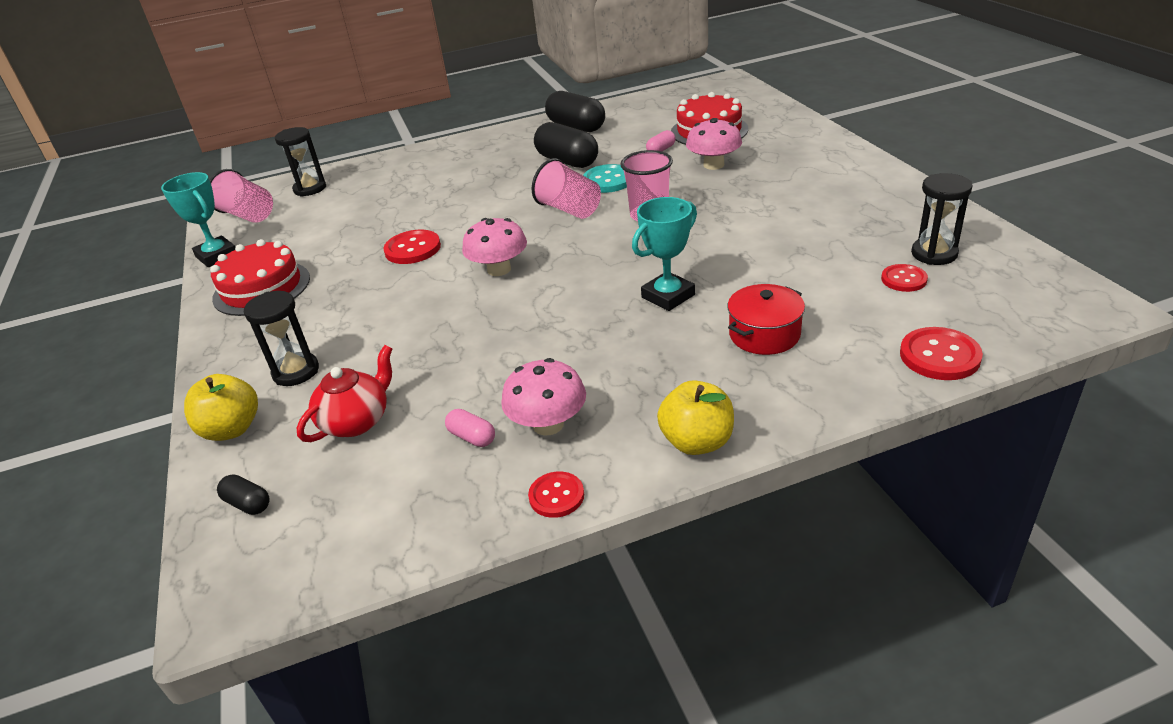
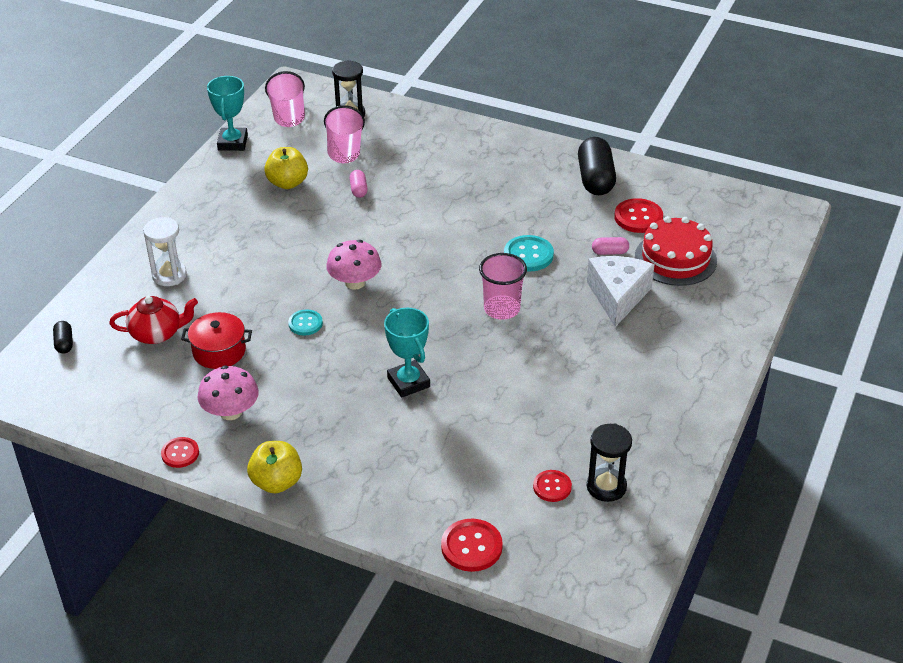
camera: 40 degrees right, 5 degrees up
yellow apple [184,374,258,441] -> yellow apple moved to [264,147,308,189]
red cake [210,239,310,316] -> none
black hourglass [244,291,319,386] -> white hourglass [143,217,187,286]
red button [383,230,441,264] -> red button moved to [614,198,663,233]
pink capsule [445,409,495,447] -> pink capsule moved to [349,170,368,198]
pink cup [532,158,601,219] -> pink cup moved to [324,105,365,163]
black capsule [534,122,598,168] -> none
turquoise trophy [632,197,697,311] -> turquoise trophy turned 60 degrees clockwise [384,308,430,398]
pink mushroom [686,118,742,170] -> white cheese [587,256,655,327]
red pot [727,284,805,355] -> red pot moved to [181,312,252,369]
none -> turquoise button [288,309,323,336]

